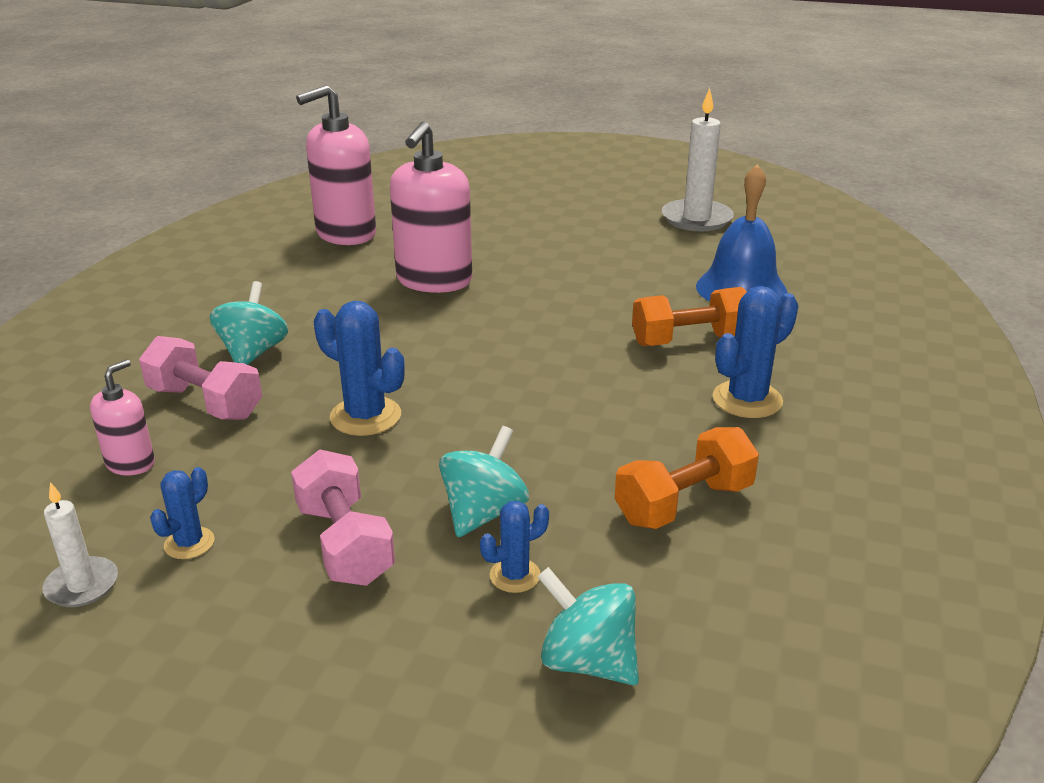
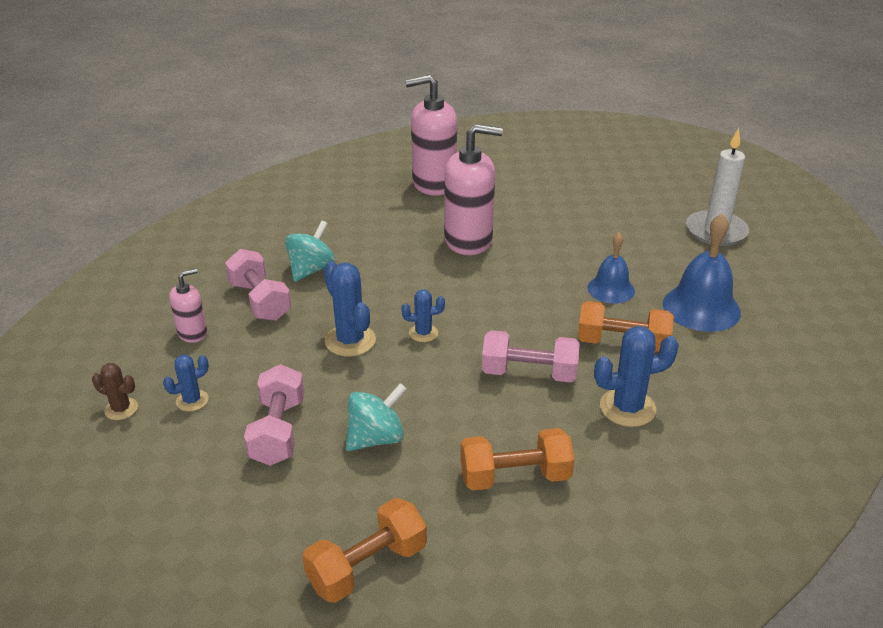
camera: 25 degrees right, 5 degrees up
white candle [42,482,118,607] -> brown cactus [92,363,138,420]
pink soap dispenser [390,121,472,293] -> pink soap dispenser turned 135 degrees counterclockwise [444,124,503,255]
blue cactus [480,501,549,593] -> blue cactus moved to [402,289,445,342]
turquoise spinning top [537,567,639,685] -> orange dumbbell [302,498,427,603]
none -> pink dumbbell [482,330,580,382]
none -> blue bell [587,232,635,303]

